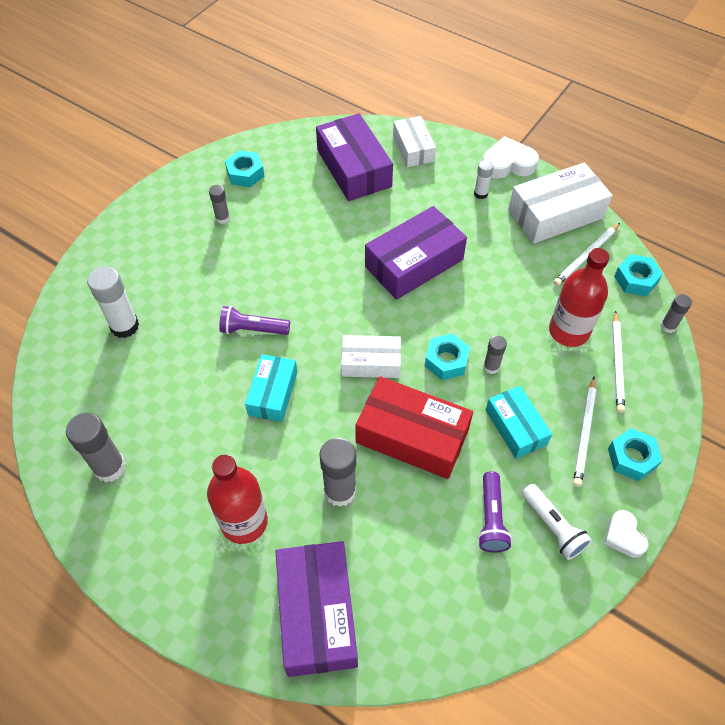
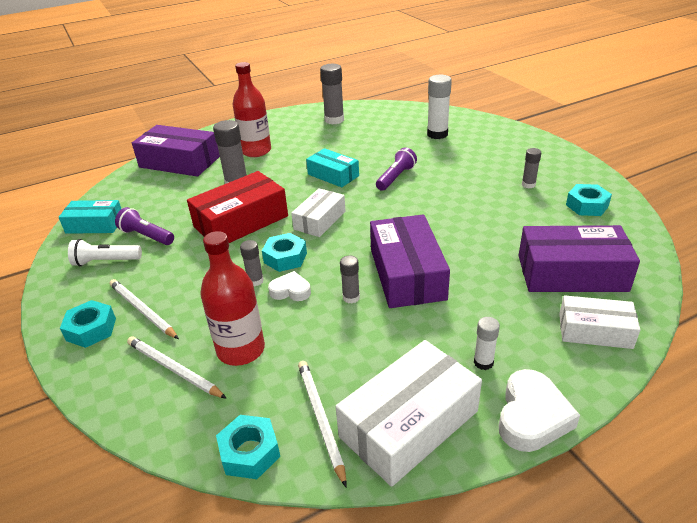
camera: 120 degrees right, 20 degrees down
turquoise box [486,386,552,459] -> turquoise box moved to [59,200,121,234]
white box [508,162,613,244] -> white box turned 45 degrees clockwise [336,340,482,487]
white heart [604,510,649,558] -> white heart moved to [268,271,311,301]
grey glue stick [660,294,692,333] -> grey glue stick moved to [340,256,360,304]

